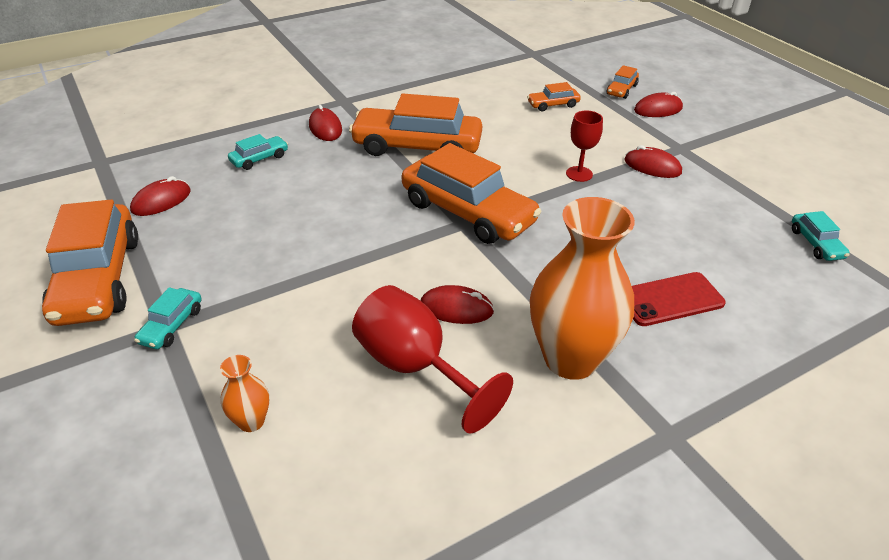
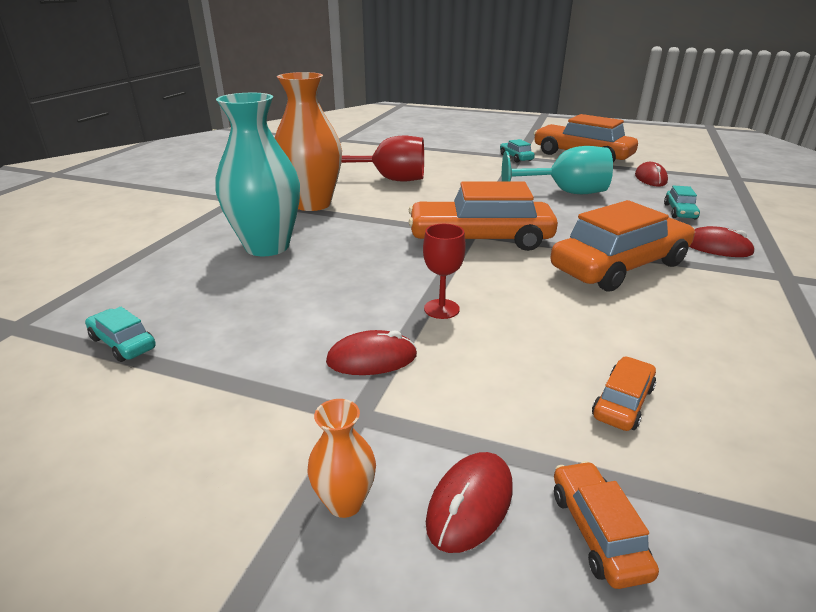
camera: 140 degrees right, 10 degrees down
orange vase [220,355,269,432] -> orange vase moved to [308,399,376,518]
red mouse [421,285,494,324] -> none
red phone [632,272,726,326] -> turquoise vase [216,93,300,256]
none -> turquoise goblet [502,146,613,194]

